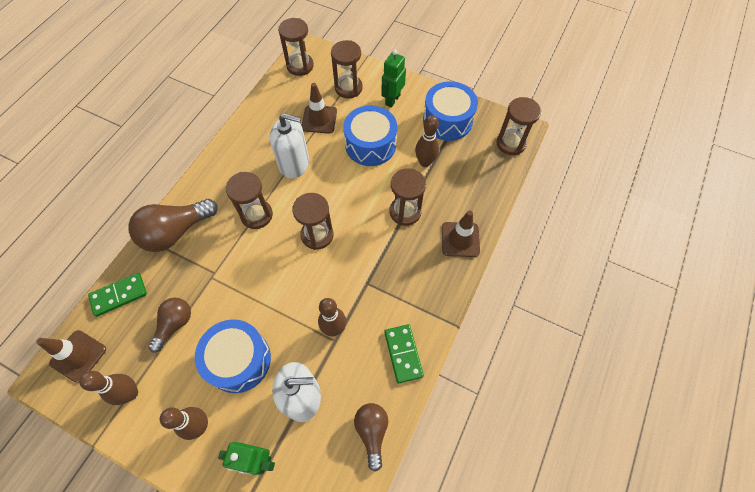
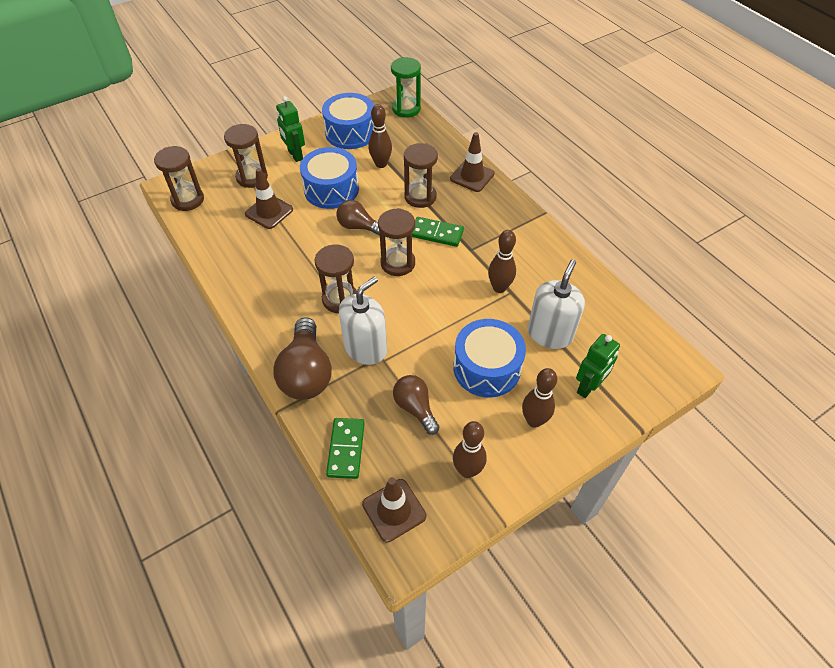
camera: 60 degrees left, 10 degrees down
white soap dispenser [270,113,309,179] -> white soap dispenser moved to [339,276,387,365]
brown light bulb [354,403,388,472] -> brown light bulb moved to [336,200,380,236]
green domino [384,324,424,383] -> green domino moved to [412,217,464,247]
brown hourglass [496,97,541,155] -> green hourglass [391,57,421,118]

